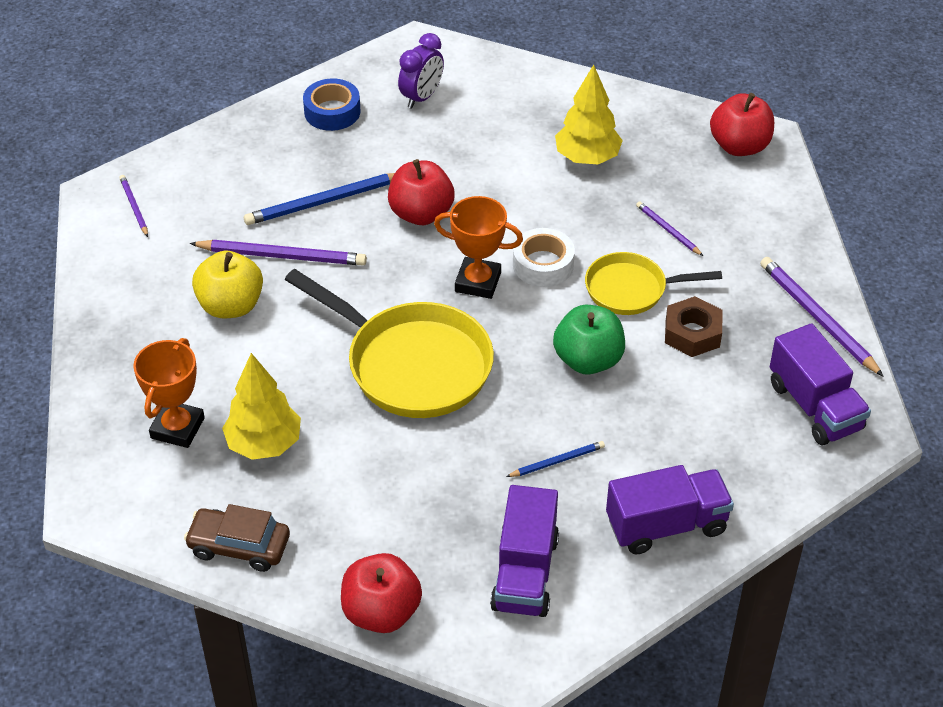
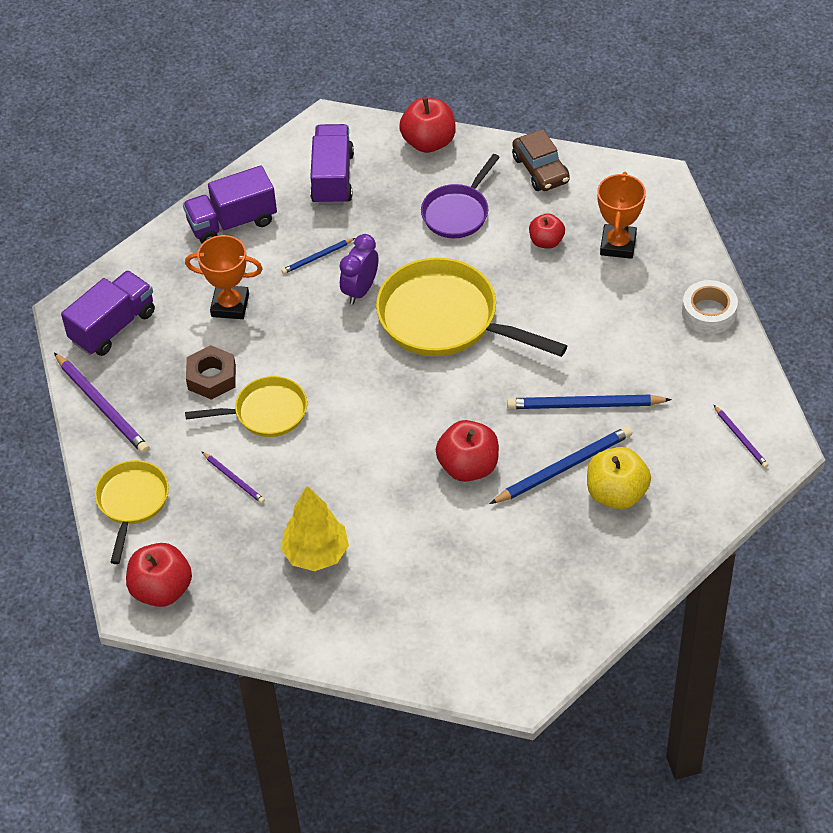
camera: 175 degrees right, 5 degrees up
brown car [184,504,290,572] -> brown car turned 60 degrees clockwise [512,129,570,191]
purple pencil [190,240,367,266] -> blue pencil [507,395,672,409]
yellow apple [192,251,263,318] -> yellow apple moved to [587,447,651,509]
yellow tree [222,353,301,460] -> red apple [529,213,565,249]
blue tape [303,78,361,131] -> none
purple clock [398,33,444,109] -> purple clock moved to [340,234,378,304]
orange trophy [434,196,523,299] -> orange trophy moved to [185,235,263,319]
white tape [513,228,575,287] -> white tape moved to [682,280,738,334]
green apple [553,304,625,374] -> none
purple truck [770,323,871,445] -> purple truck turned 75 degrees clockwise [61,270,155,356]
none -> yellow pan [95,460,169,564]
none -> purple pan [421,154,500,238]

